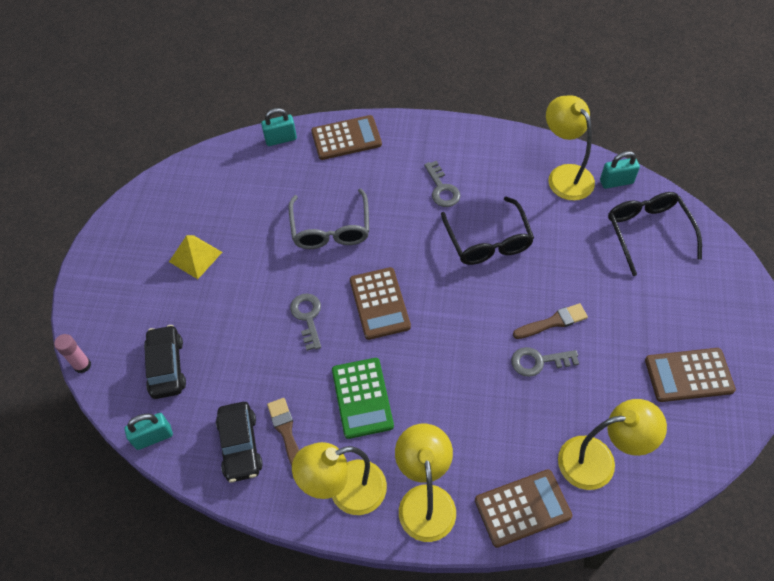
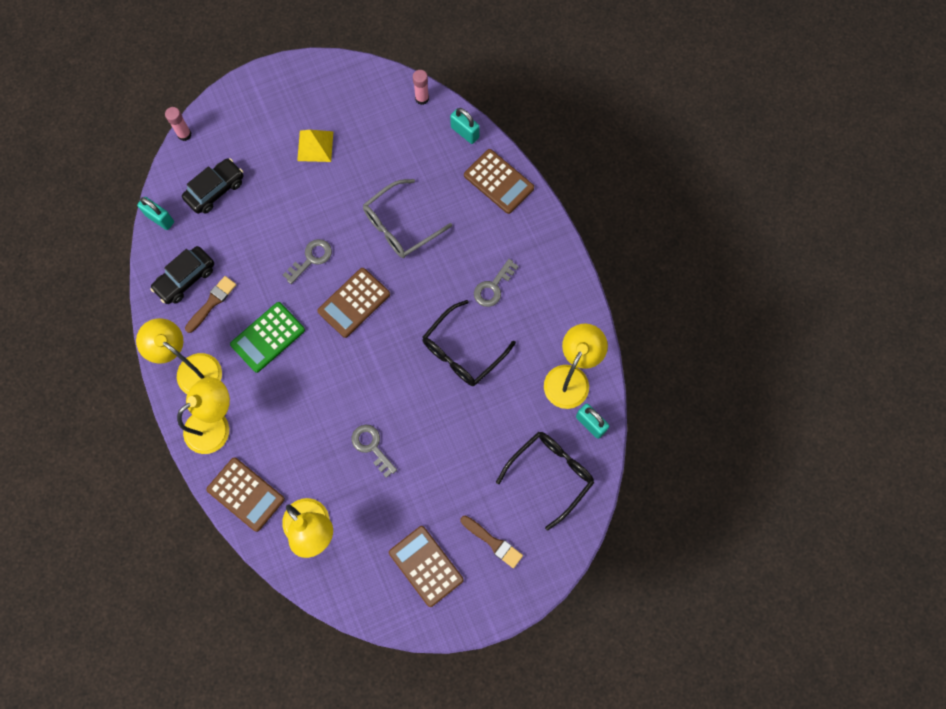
camera: 55 degrees right, 15 degrees up
brown brush [513,303,588,339] -> brown brush moved to [460,516,523,568]
none -> pink glue stick [413,70,429,105]

